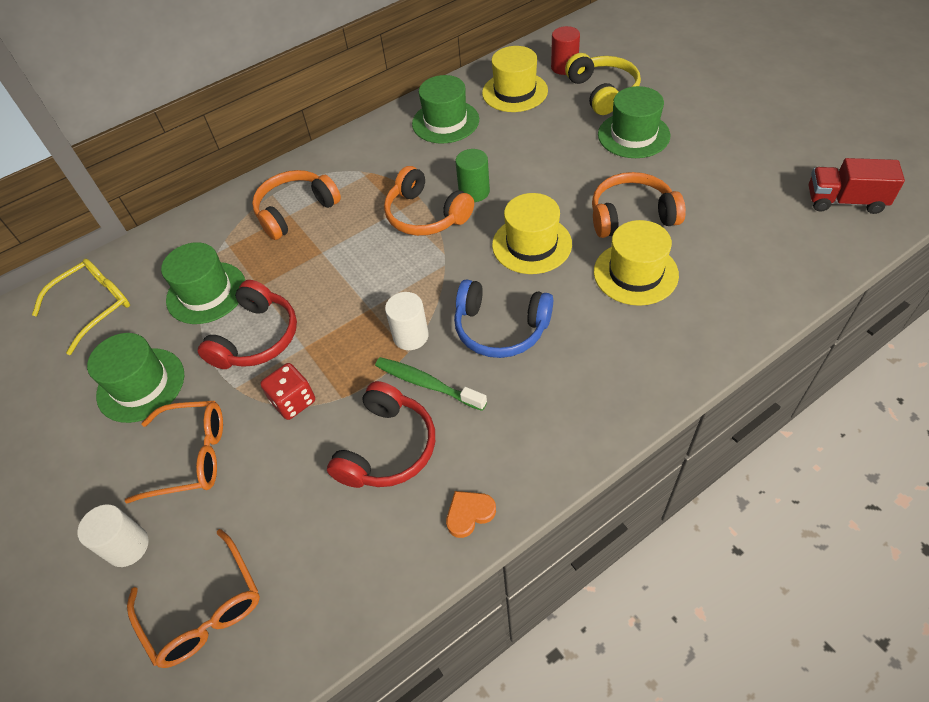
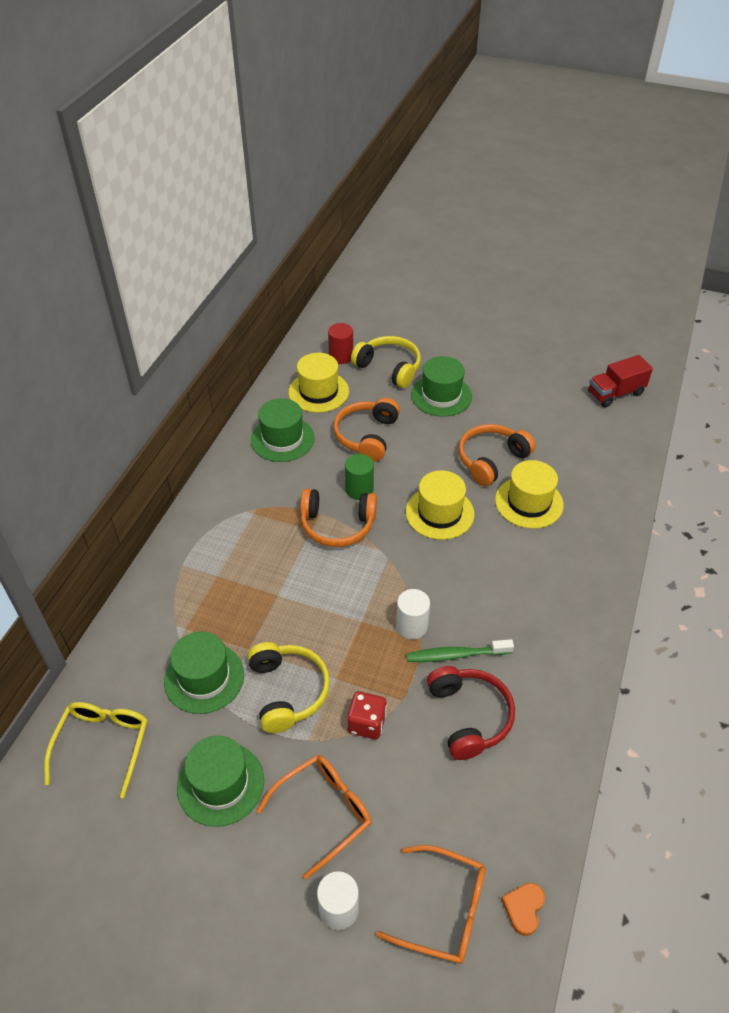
camera: 40 degrees left, 5 degrees down
red headphones [198,280,297,369] -> yellow headphones [247,642,330,733]
orange headphones [252,170,341,240] -> orange headphones moved to [333,398,400,462]
orange heart [446,491,496,538] -> orange heart moved to [501,883,545,936]
blue headphones [454,279,553,358] -> none

